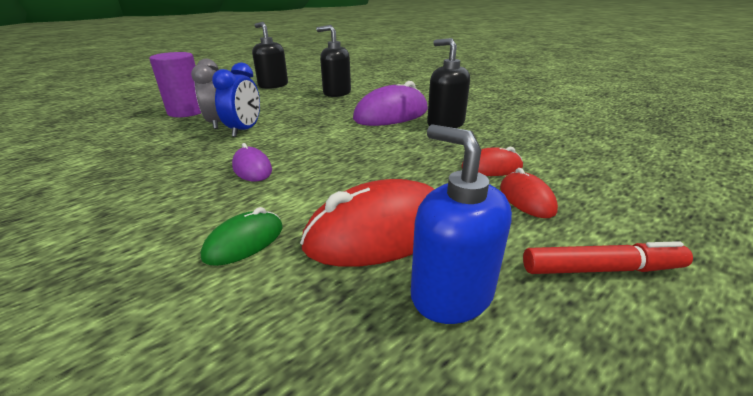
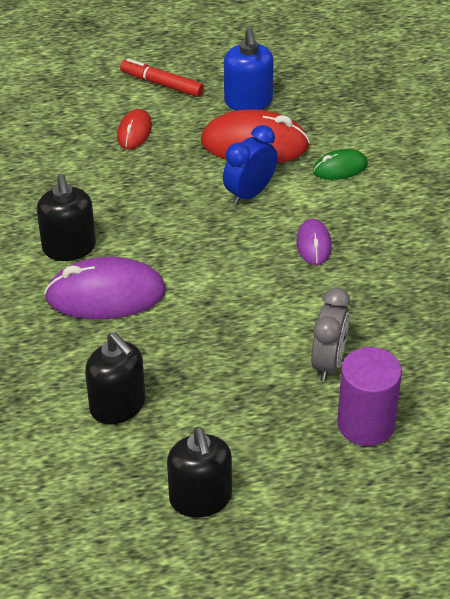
camera: 150 degrees left, 15 degrees up
blue clock [212,62,260,137] -> blue clock moved to [223,125,277,205]
red mouse [461,147,523,176] -> none

